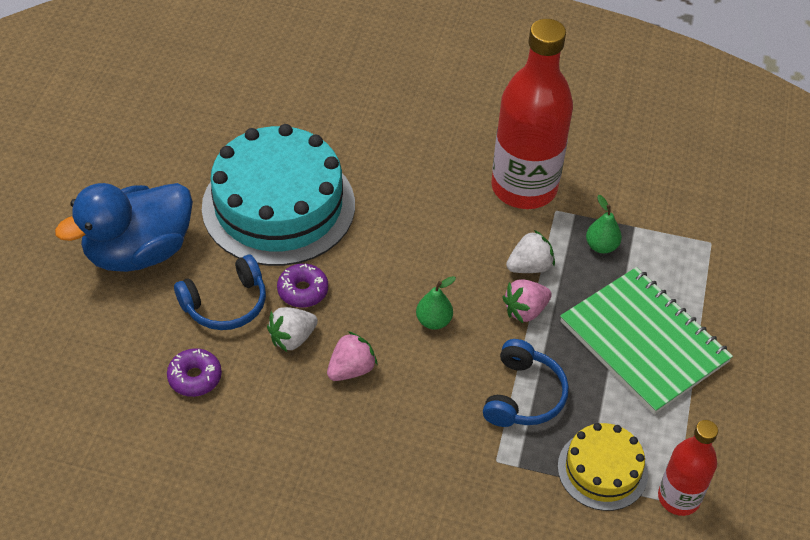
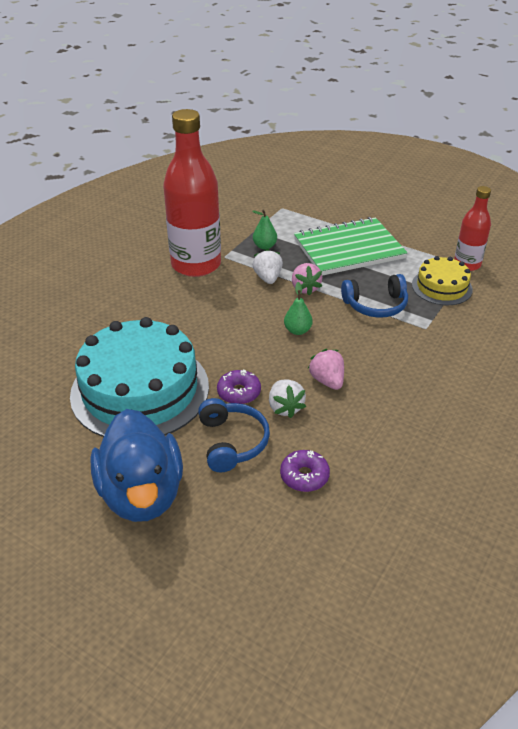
camera: 70 degrees left, 10 degrees down
blue headphones [483,339,569,427] -> blue headphones turned 135 degrees clockwise [341,274,408,318]

